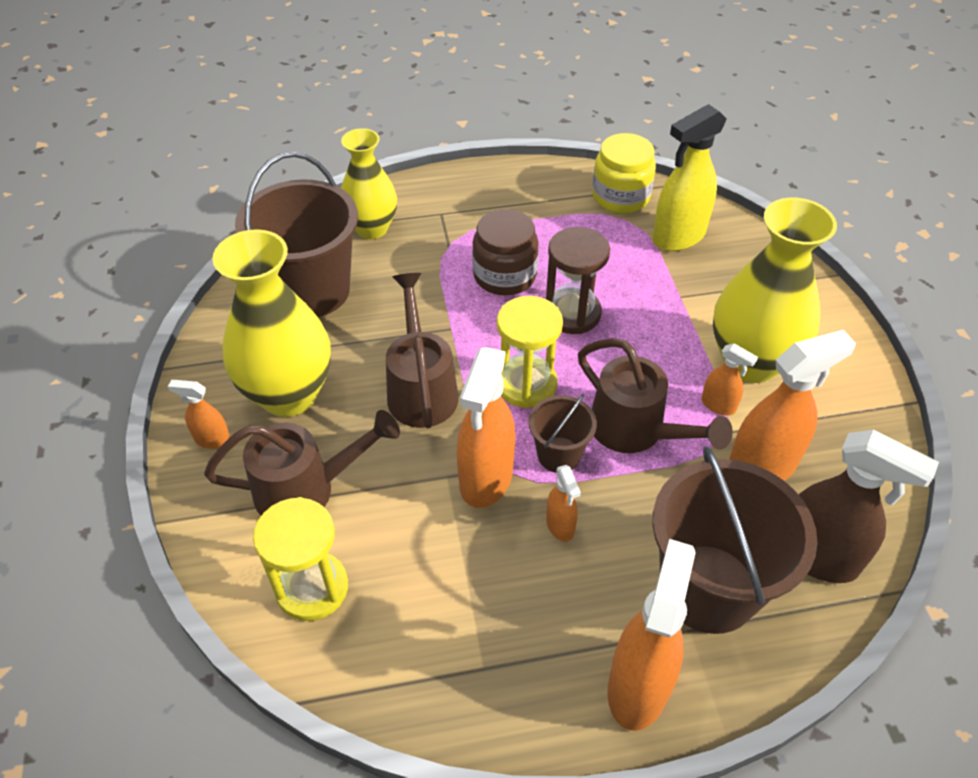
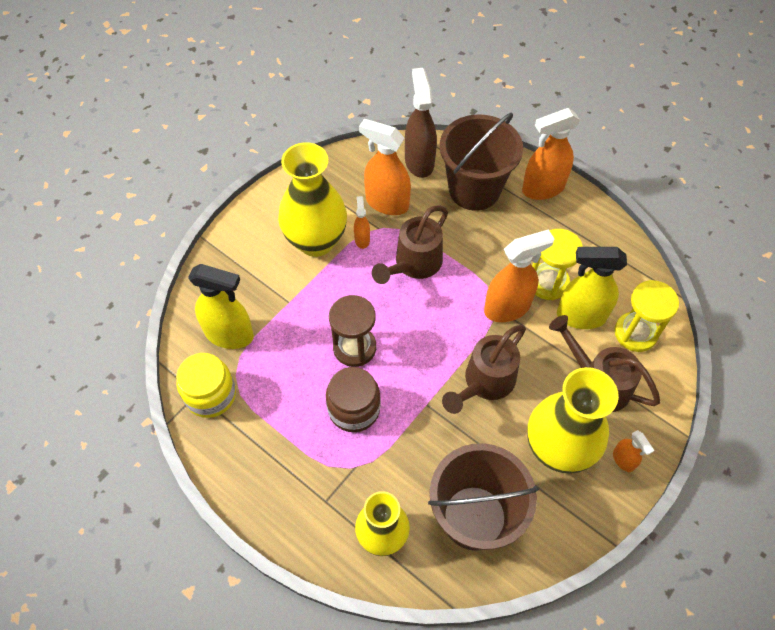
camera: 130 degrees left, 10 degrees up
yellow hourglass [497,296,563,408] -> yellow hourglass moved to [532,229,583,300]
brown bucket [528,394,597,473] -> none
orange spray bottle [546,465,581,542] -> none
brown watering can [578,338,733,453] -> brown watering can turned 150 degrees counterclockwise [372,205,448,284]
none -> yellow spray bottle [557,247,627,329]

